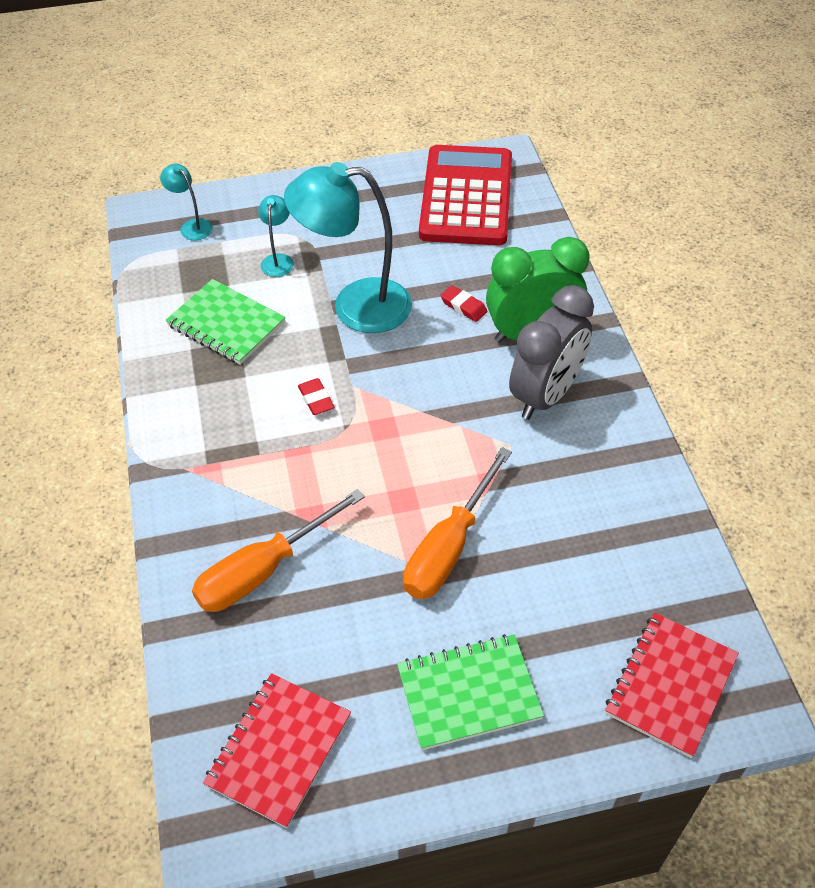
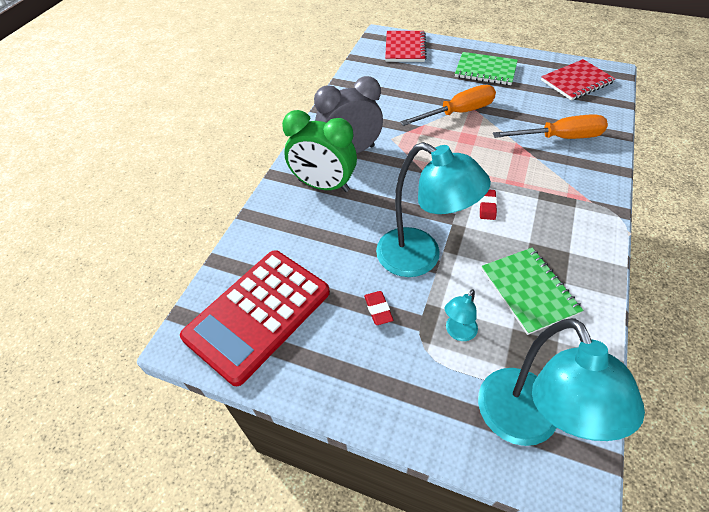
camera: 145 degrees left, 0 degrees up
turquoise lamp [160,164,213,240] -> turquoise lamp [478,318,645,446], size x2.24
red eraser [441,285,488,322] -> red eraser moved to [364,291,393,325]
red notebook [605,613,739,758] -> red notebook turned 60 degrees counterclockwise [385,31,427,62]

